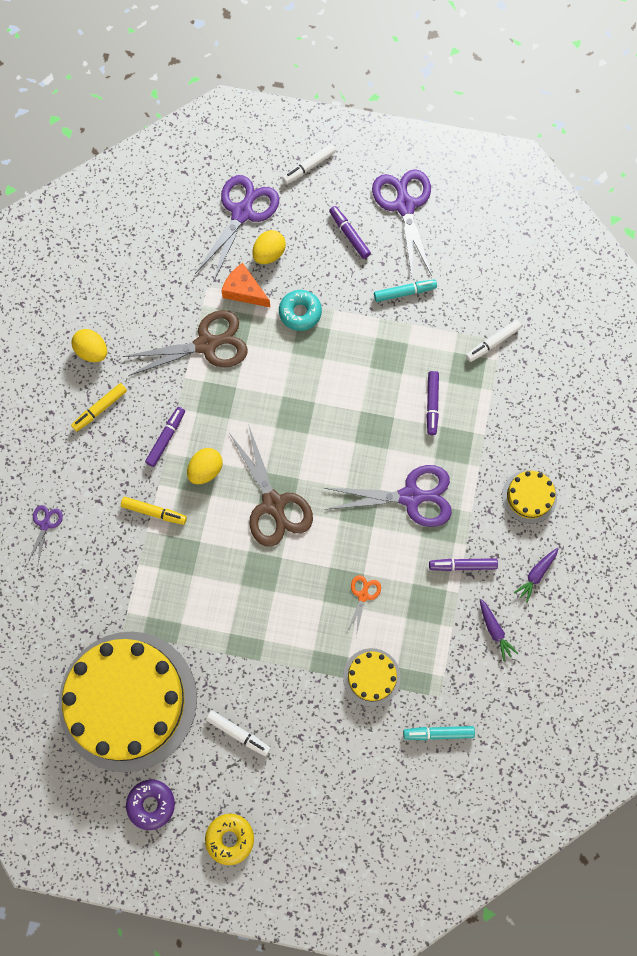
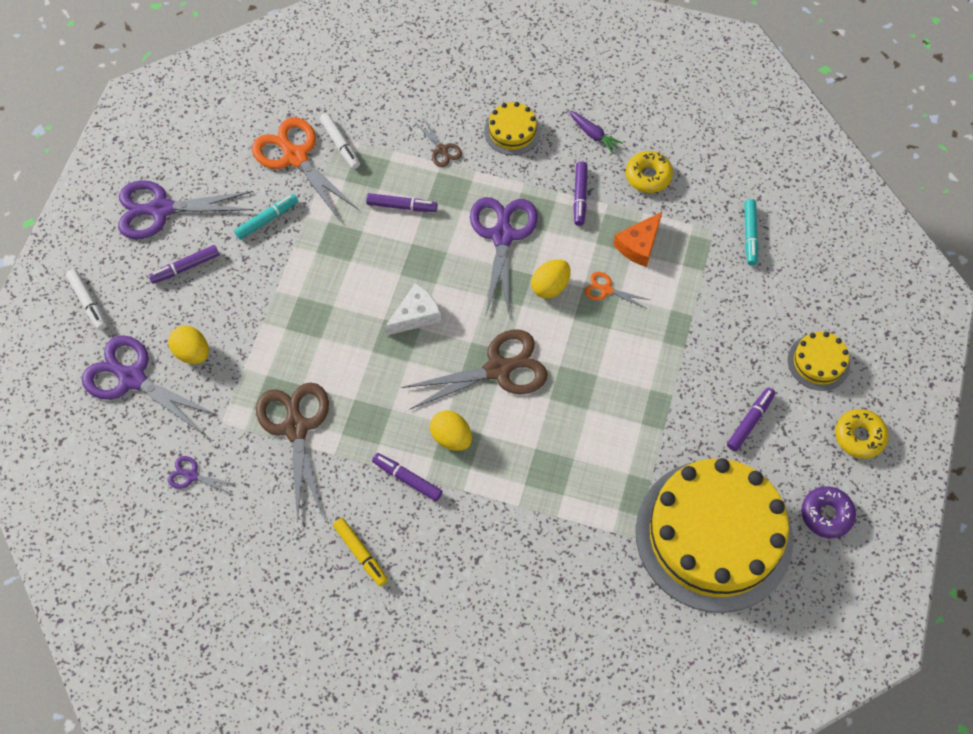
camera: 85 degrees left, 10 degrees down
purple scissors [28,505,63,563] -> purple scissors moved to [168,456,238,495]
yellow egg [72,329,107,362] -> yellow egg moved to [531,259,571,299]
yellow marker [121,497,187,525] -> none
white marker [206,710,271,756] -> purple marker [727,387,775,451]
orange cheese [221,263,270,307] -> orange cheese moved to [613,212,662,267]
turquoise donut [279,290,322,331] -> none
yellow cake [343,648,401,707] -> yellow cake moved to [788,331,850,391]
turquoise marker [374,279,437,302] -> turquoise marker turned 60 degrees clockwise [234,194,298,240]
purple carrot [480,598,518,661] -> yellow donut [626,151,673,193]
none -> orange scissors [252,117,359,221]
none -> white cheese [385,283,441,336]
none -> brown scissors [416,118,462,167]

